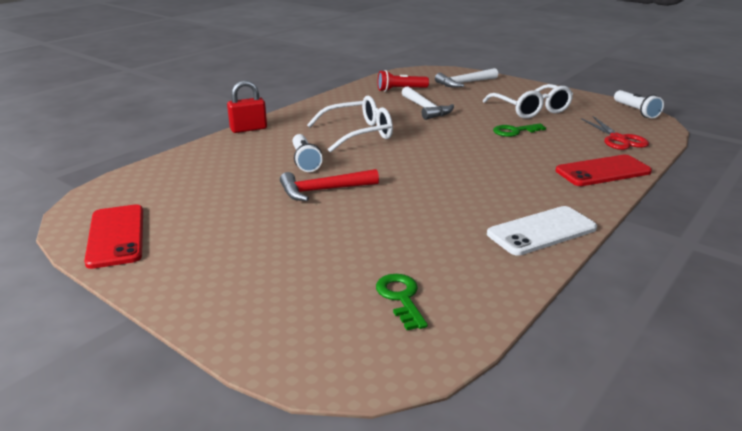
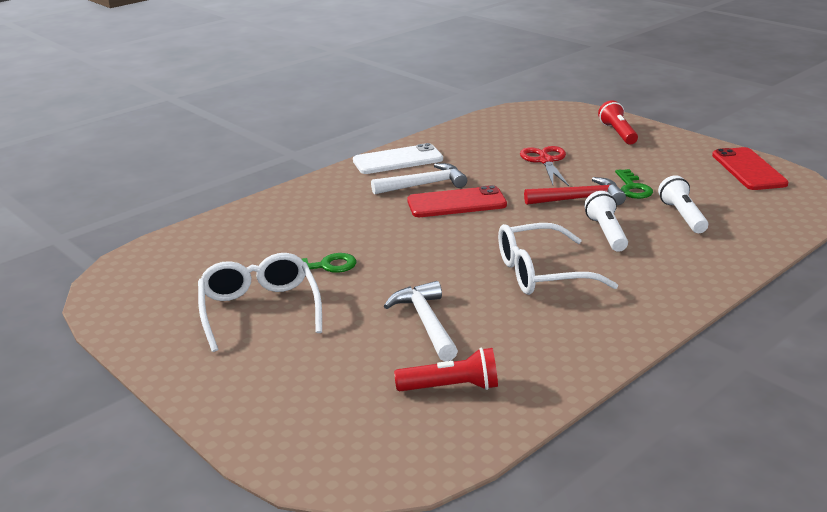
camera: 170 degrees left, 0 degrees up
red padlock [227,80,267,133] -> none
green key [376,274,428,330] -> green key moved to [615,169,653,199]
white hammer [435,68,498,88] -> white hammer moved to [371,163,467,194]
red phone [555,155,652,186] -> red phone moved to [407,185,507,217]
red scissors [581,116,649,150] -> red scissors moved to [520,146,569,186]
white flashlight [614,90,664,118] -> white flashlight moved to [658,175,708,233]
none -> red flashlight [598,100,638,144]

